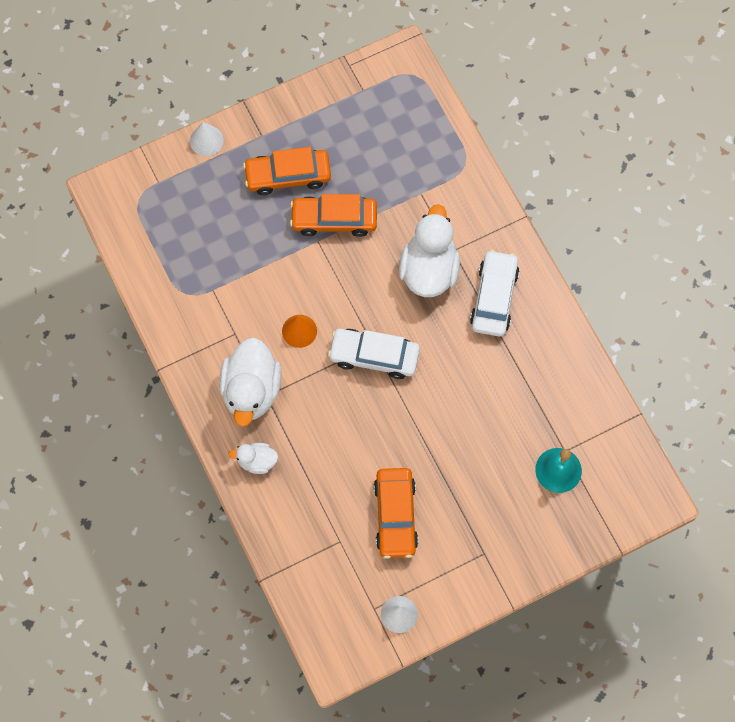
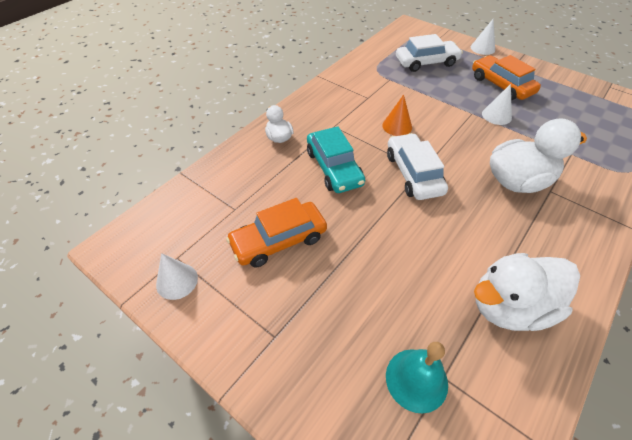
camera: 65 degrees right, 20 degrees down
white duck [219,337,282,427] -> white duck moved to [474,253,580,331]
orange car [290,194,377,237] -> white cone [482,84,512,125]
white car [470,250,519,337] -> white car moved to [396,34,463,72]
none -> turquoise car [307,126,365,193]

